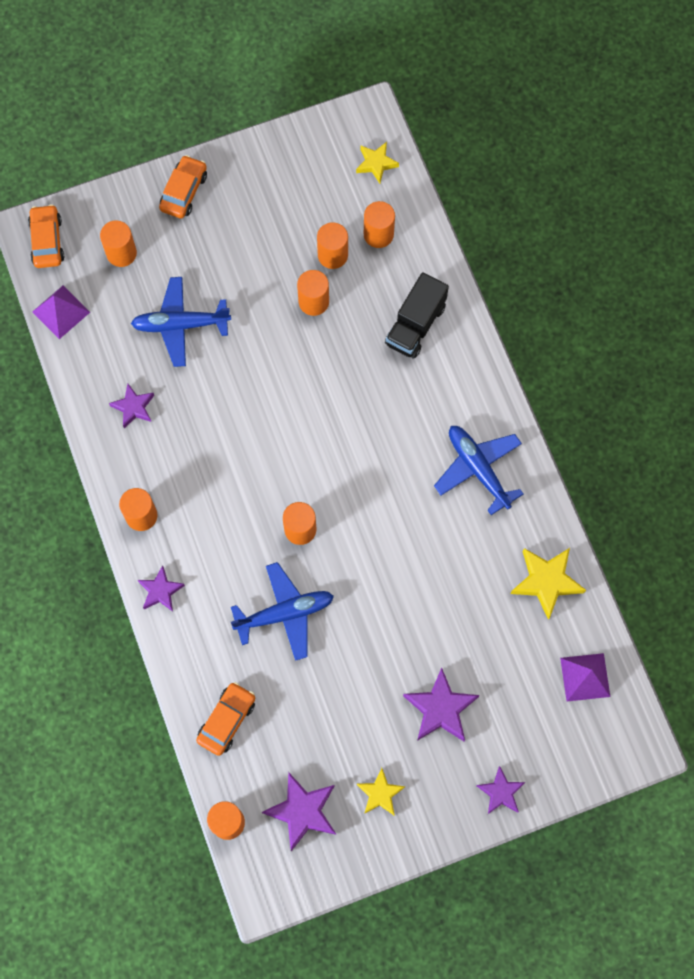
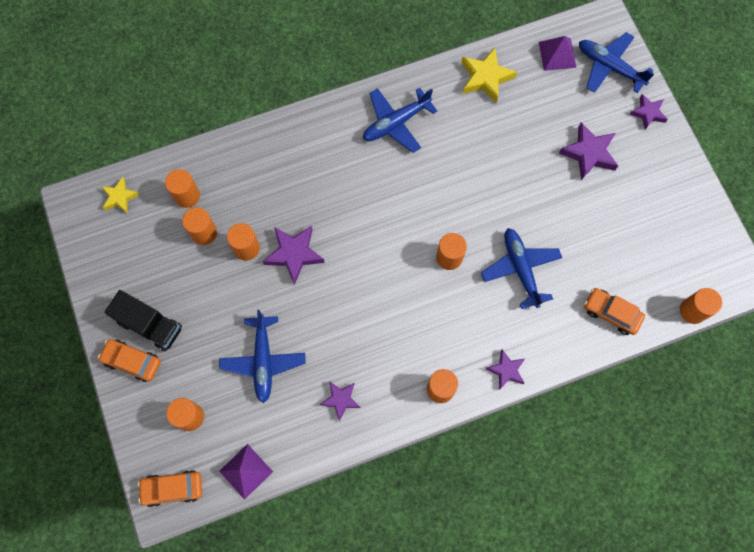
camera: 90 degrees left, 0 degrees up
purple star [262,773,336,851] -> purple star moved to [263,226,325,285]
yellow star [357,768,405,815] -> none
black truck [385,272,449,359] -> black truck moved to [104,290,182,351]
none -> blue plane [579,32,654,93]

